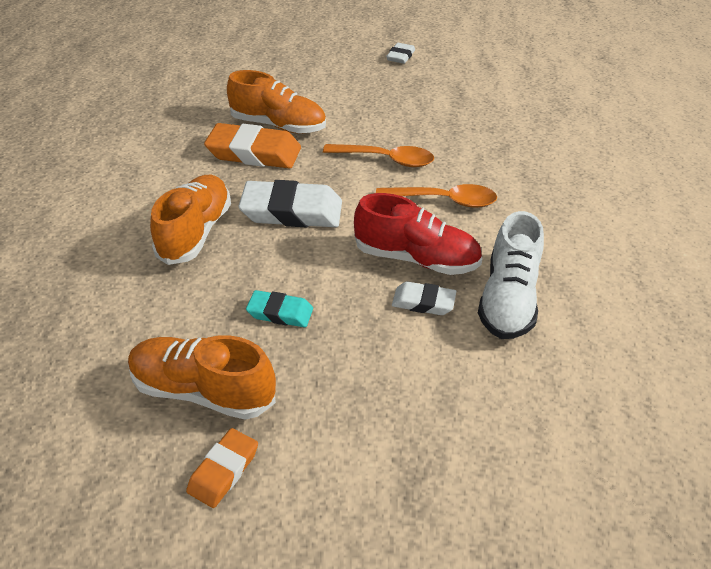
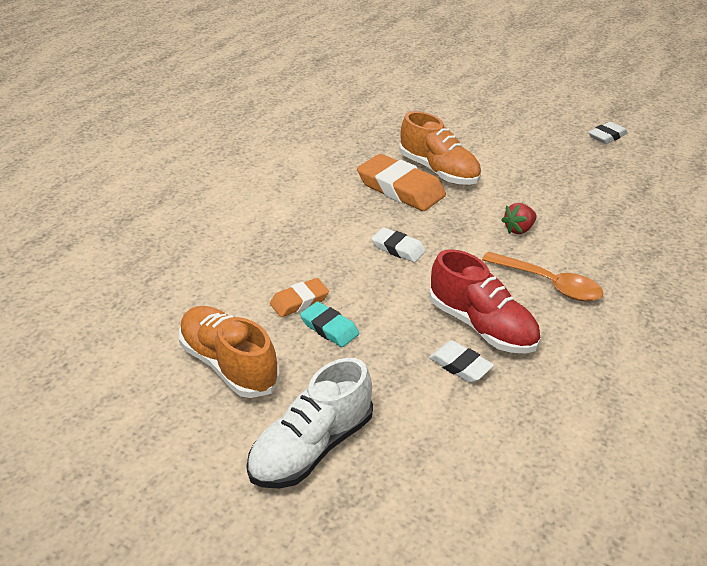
camera: 30 degrees right, 5 degrees down
orange shoe [150,175,231,265] -> none
orange eraser [186,428,258,508] -> orange eraser moved to [270,278,329,317]
white eraser [239,180,342,227] -> white eraser [372,227,426,262], size x0.54
orange spoon [323,144,434,167] -> red strawberry [502,203,537,234]
white shoe [478,211,544,339] -> white shoe moved to [246,358,373,488]

